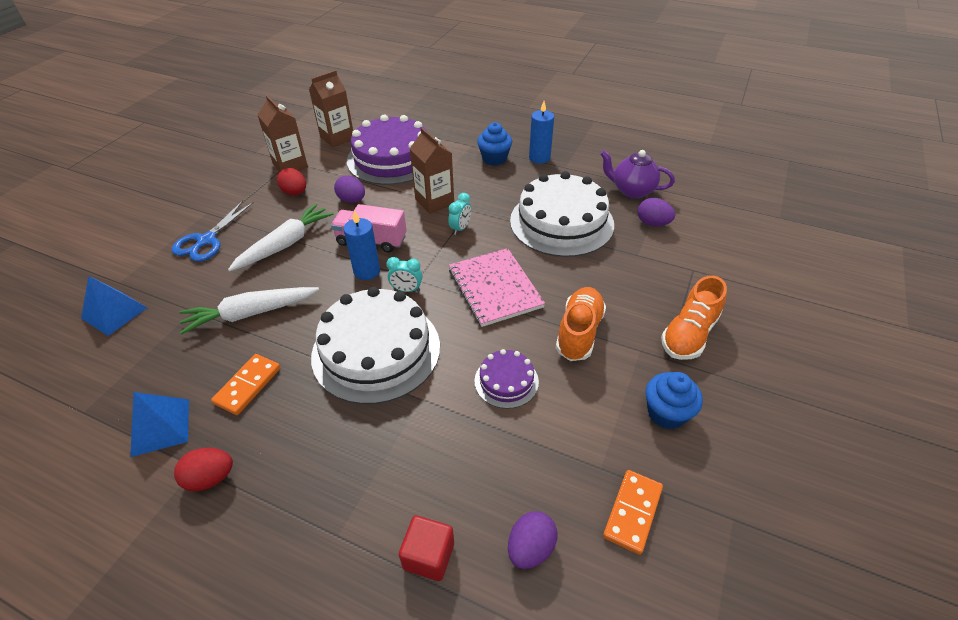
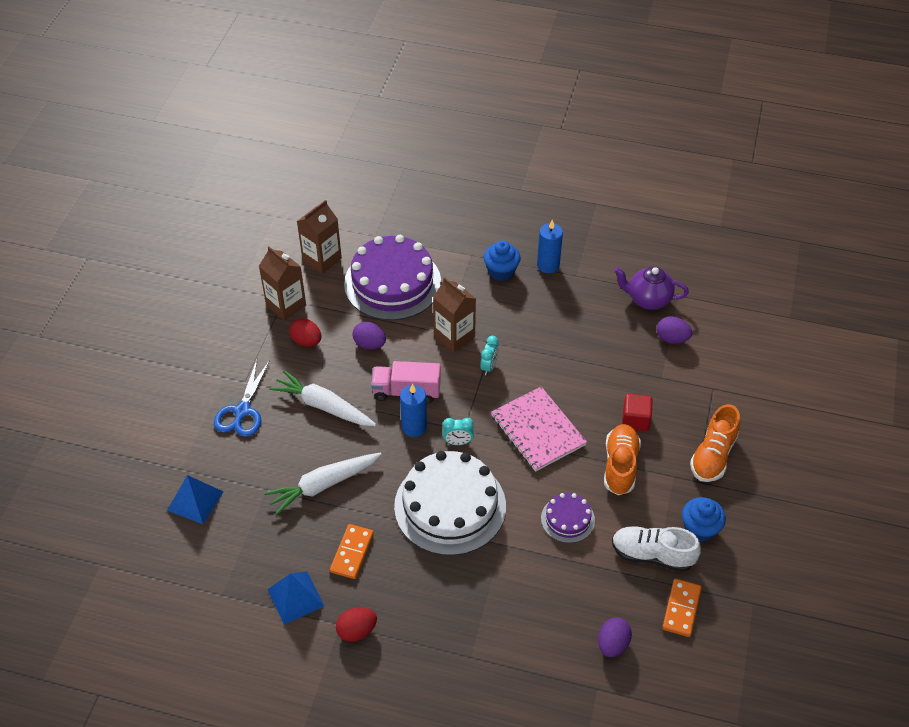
camera: 10 degrees left, 5 degrees up
white carrot [228,204,334,272] -> white carrot turned 90 degrees counterclockwise [269,370,376,426]
red cube [399,516,454,581] -> red cube moved to [622,394,653,431]
white cake [510,171,614,257] -> none
none -> white shoe [612,526,701,572]

